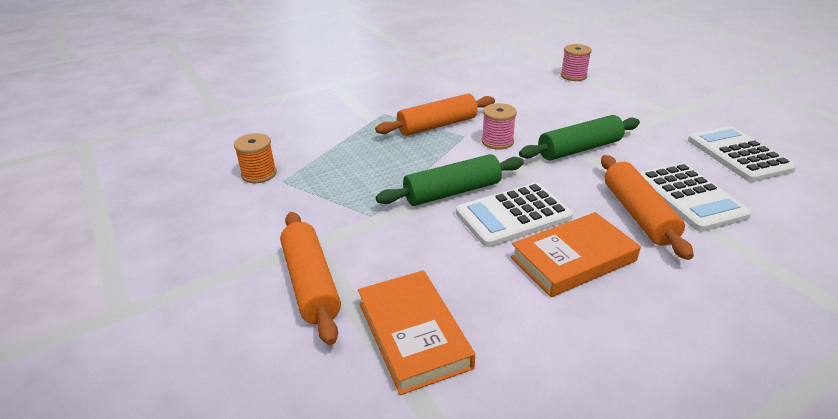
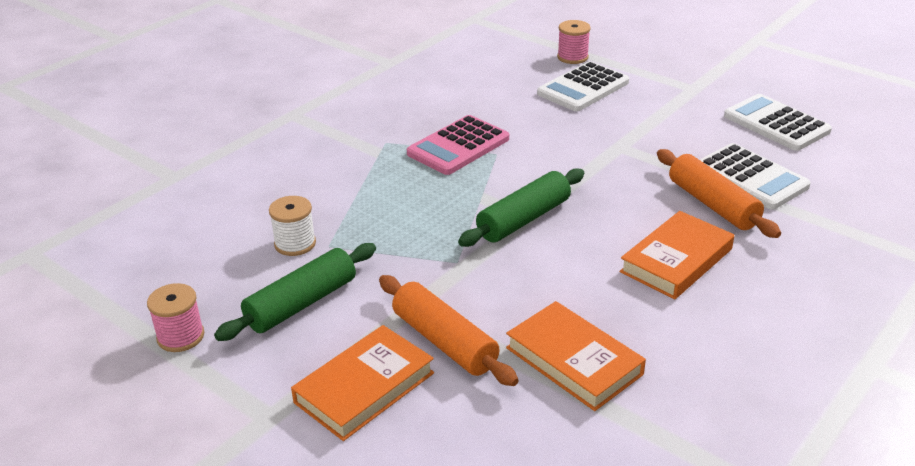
camera: 20 degrees left, 0 degrees up
orange spool [234,133,277,183] -> white spool [269,196,316,256]
orange rolling pin [375,94,495,136] -> pink calculator [407,115,509,175]
white calculator [456,183,573,247] -> white calculator moved to [537,61,629,111]
pink spool [482,103,517,150] -> pink spool moved to [147,283,204,352]
green rolling pin [519,115,640,161] -> green rolling pin moved to [214,243,376,341]
none -> orange book [291,325,434,441]

